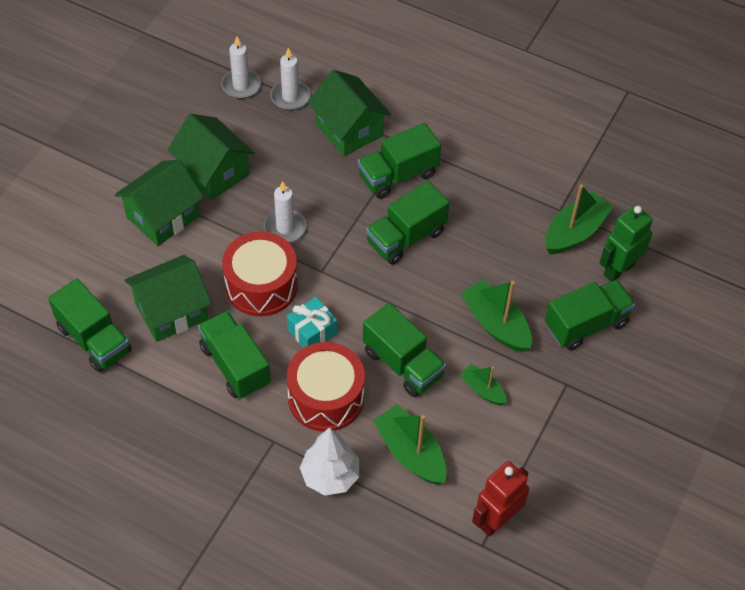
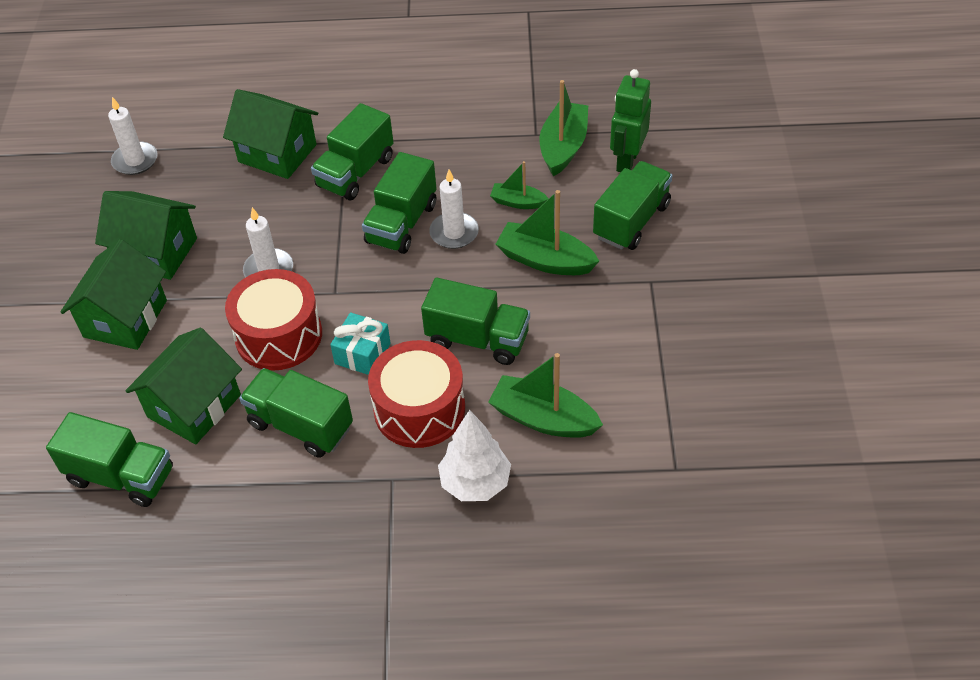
camera: 25 degrees left, 5 degrees down
white candle [271,48,310,110] -> white candle moved to [429,169,479,249]
green boat [460,364,507,405] -> green boat moved to [490,161,549,209]
red robot [472,461,529,536] -> none

